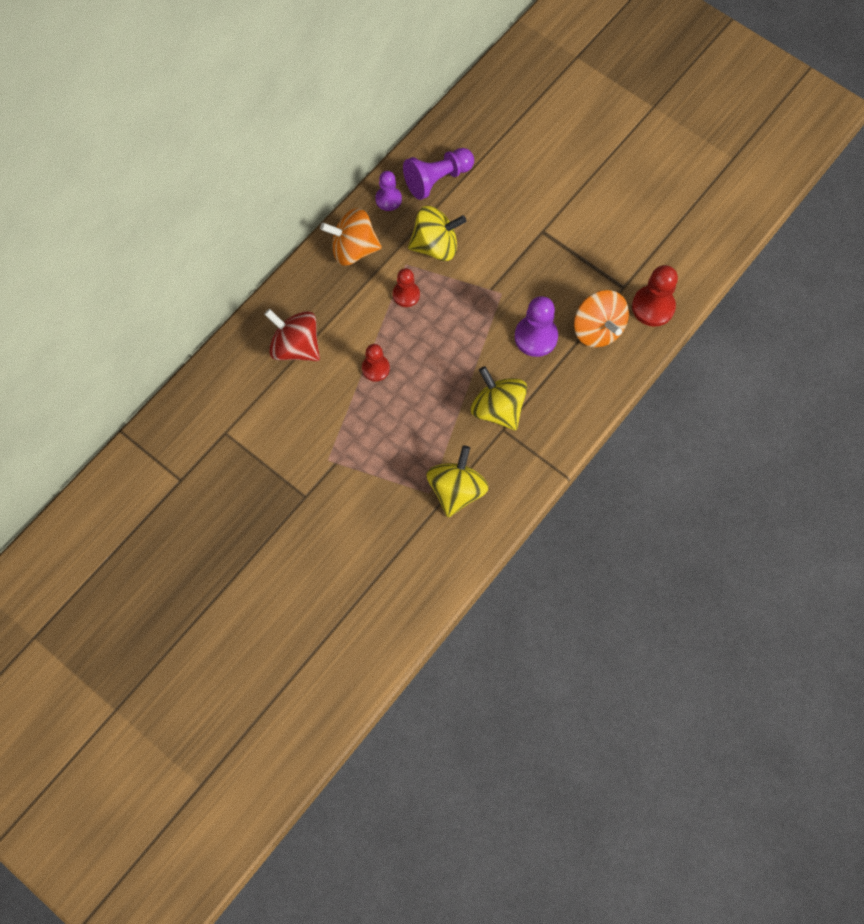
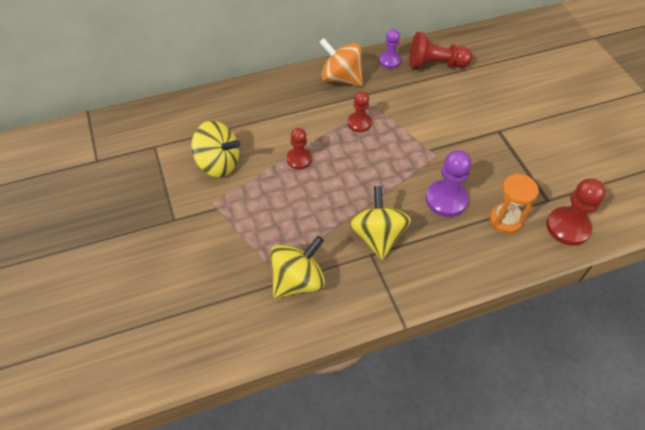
camera: 30 degrees right, 15 degrees down
red spinning top [264,309,320,361] -> none
purple pawn [403,148,474,200] -> red pawn [409,32,472,69]
yellow spinning top [408,206,467,261] -> yellow spinning top moved to [191,121,240,177]
orange spinning top [574,290,629,347] -> orange hourglass [490,174,539,233]

